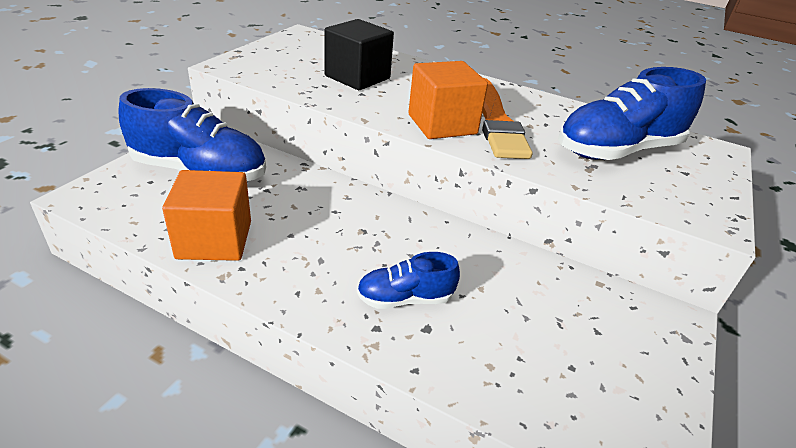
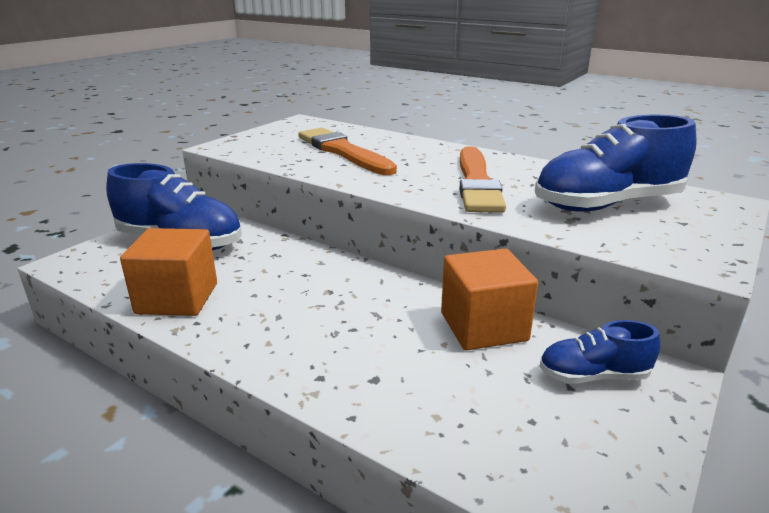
camera: 10 degrees right, 10 degrees down
black cube [324,19,394,90] -> orange brush [299,128,397,175]
blue shoe [357,252,460,309] -> blue shoe moved to [539,320,661,383]
orange cube [408,61,488,139] -> orange cube moved to [441,248,538,350]

